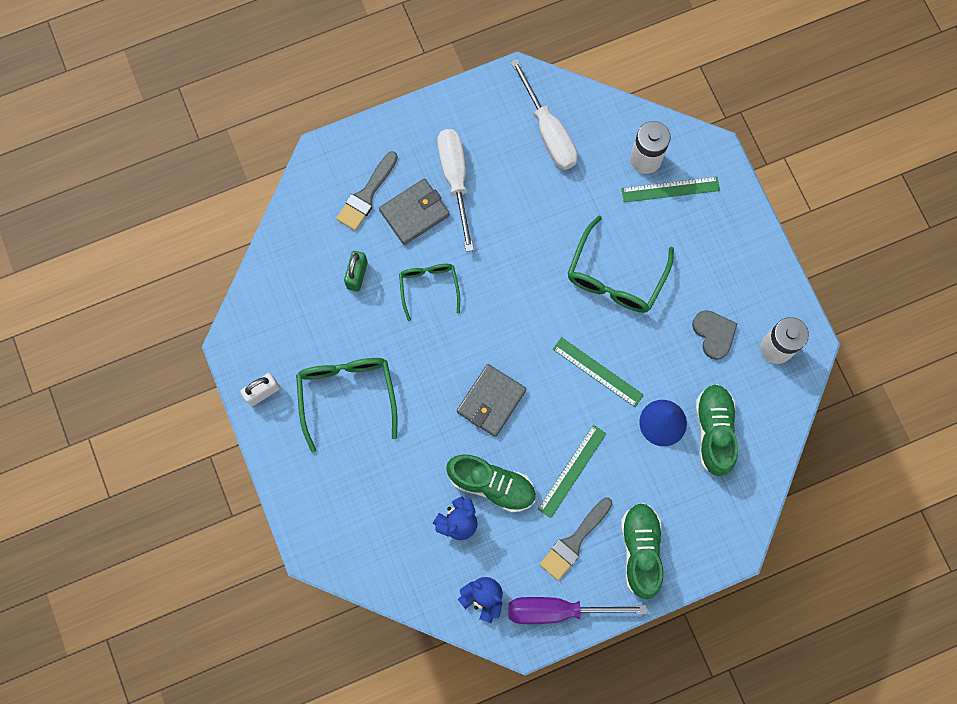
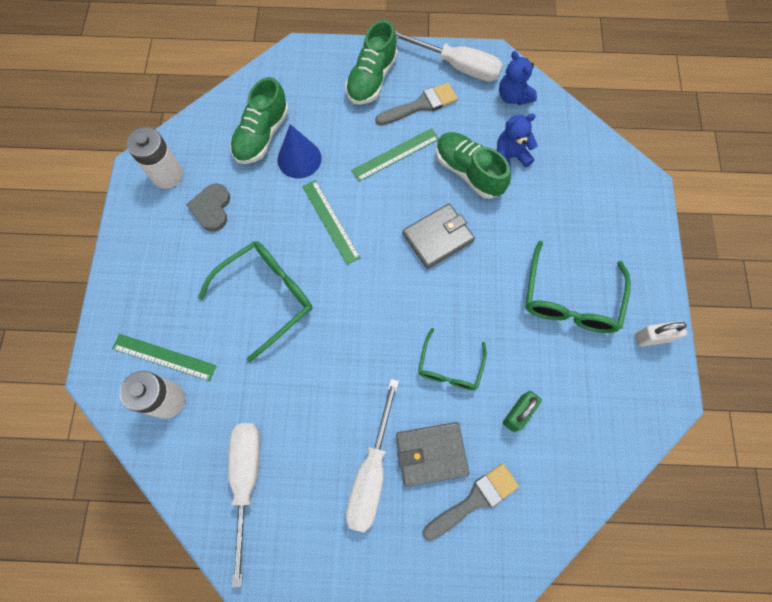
camera: 155 degrees left, 5 degrees down
purple screwdriver [508,597,647,624] -> white screwdriver [395,31,503,82]

